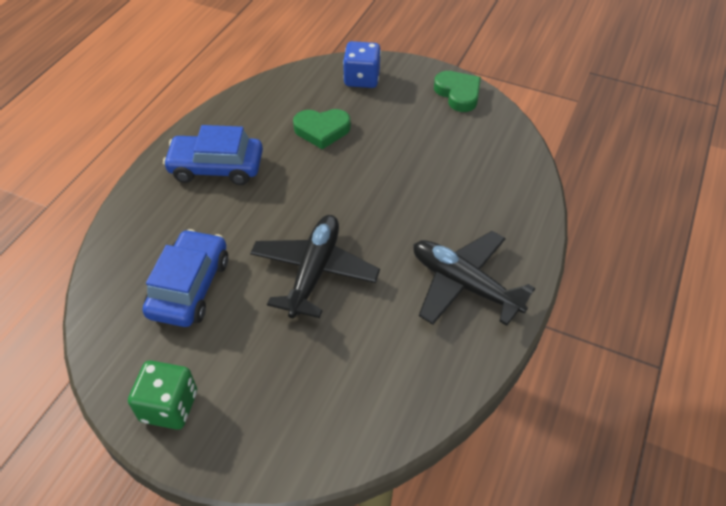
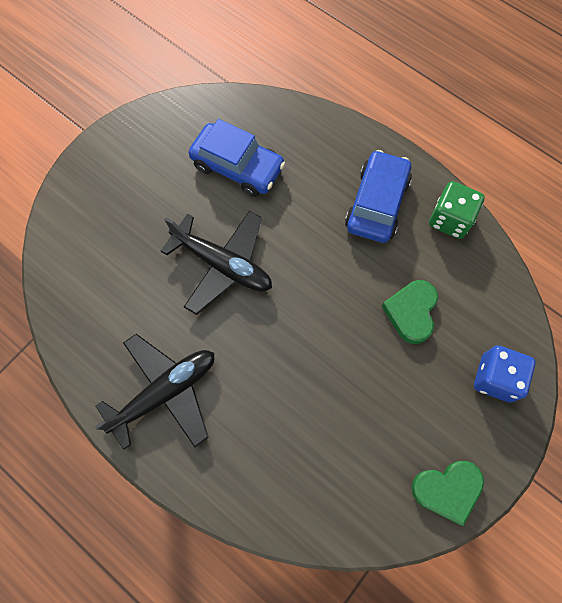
camera: 105 degrees right, 20 degrees up
green dice [128,360,197,430] -> green dice moved to [429,181,485,239]

